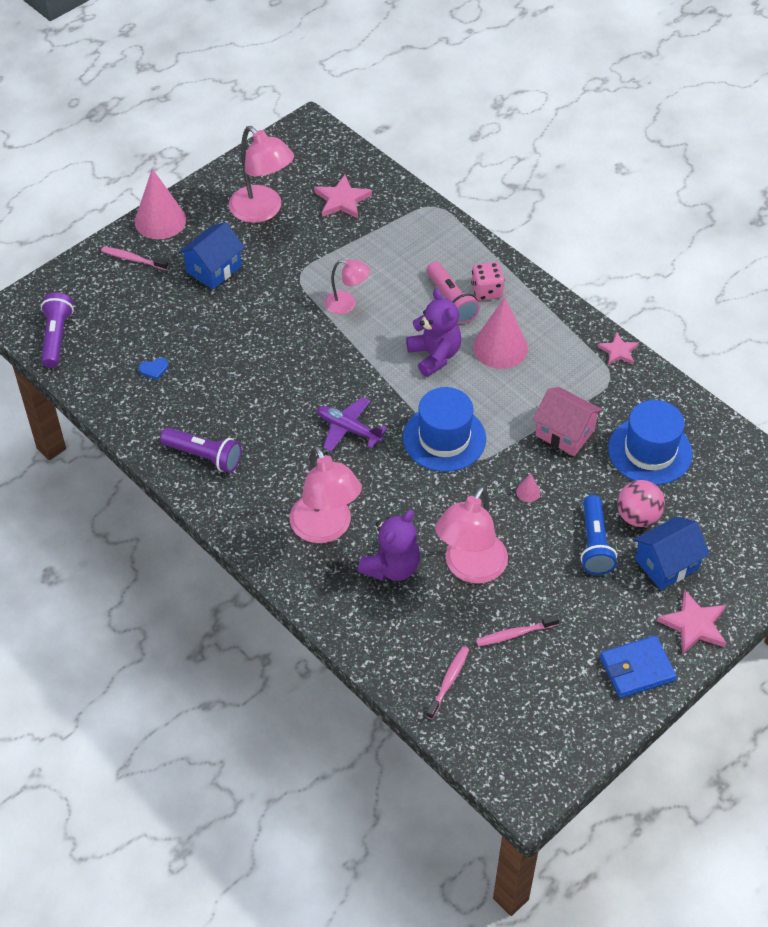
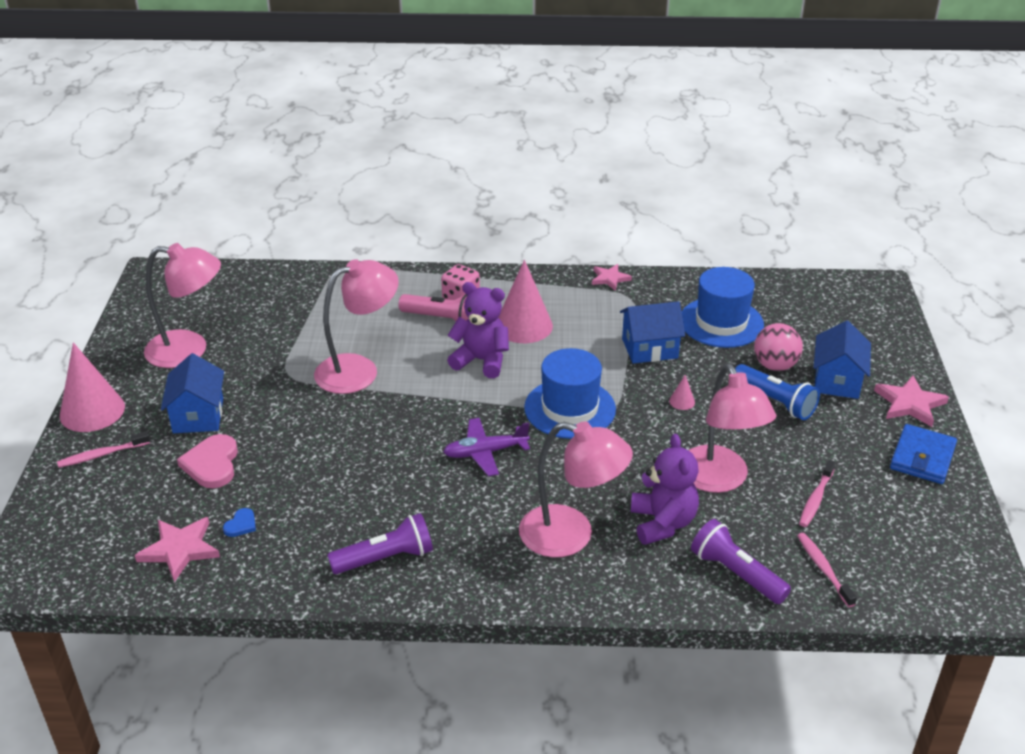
camera: 45 degrees left, 15 degrees down
purple flashlight [41,292,74,368] -> purple flashlight moved to [691,519,791,604]
pink star [314,175,372,219] -> pink star moved to [135,517,220,582]
pink lamp [325,259,370,314] -> pink lamp [314,259,399,394], size x1.77
pink house [533,387,603,456] -> blue house [620,301,685,363]
none -> pink heart [177,434,238,488]

